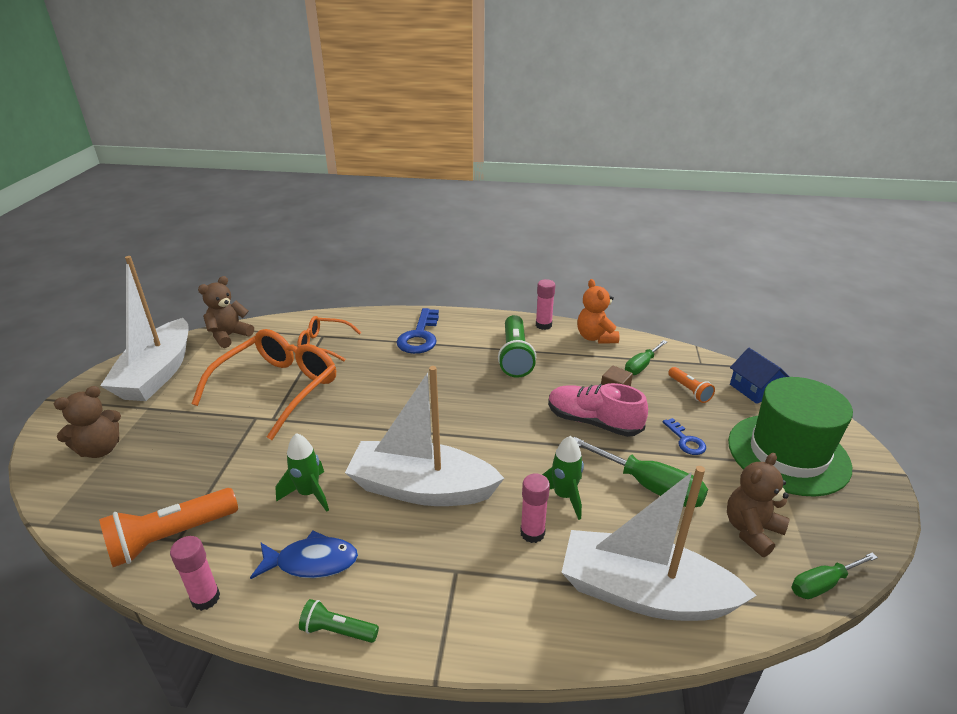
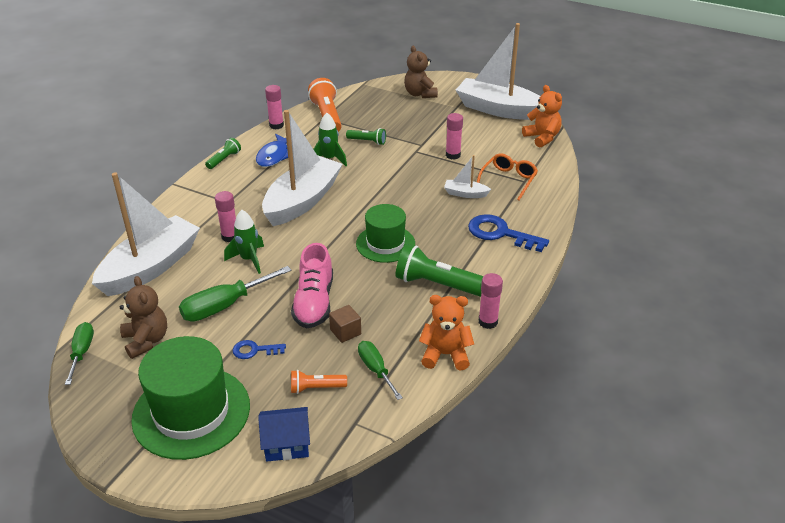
camera: 110 degrees right, 5 degrees up
orange glasses [191,329,336,440] -> pink glue stick [446,113,463,160]
brown teddy bear [198,276,254,348] -> orange teddy bear [522,85,562,148]
pink shoe [548,383,648,437] -> pink shoe turned 135 degrees clockwise [291,243,333,328]
none -> green flashlight [346,128,386,145]
none -> green hat [356,204,415,263]
none -> white boat [444,155,491,198]

